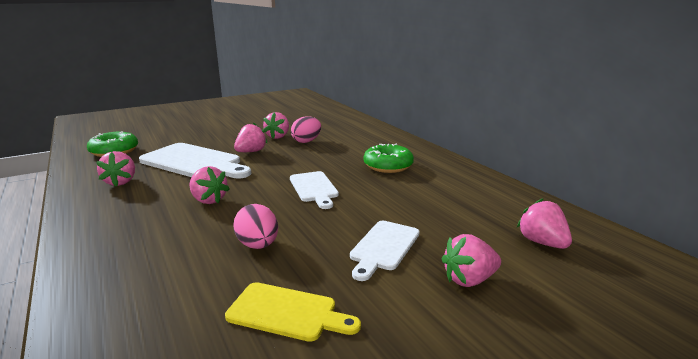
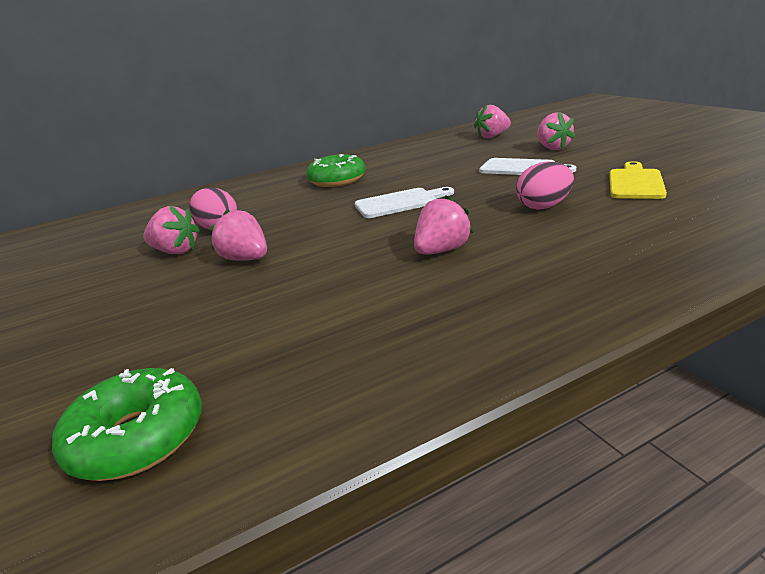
camera: 85 degrees left, 5 degrees up
pink strawberry [97,151,135,187] -> none
white cutting board [139,143,251,179] -> none

